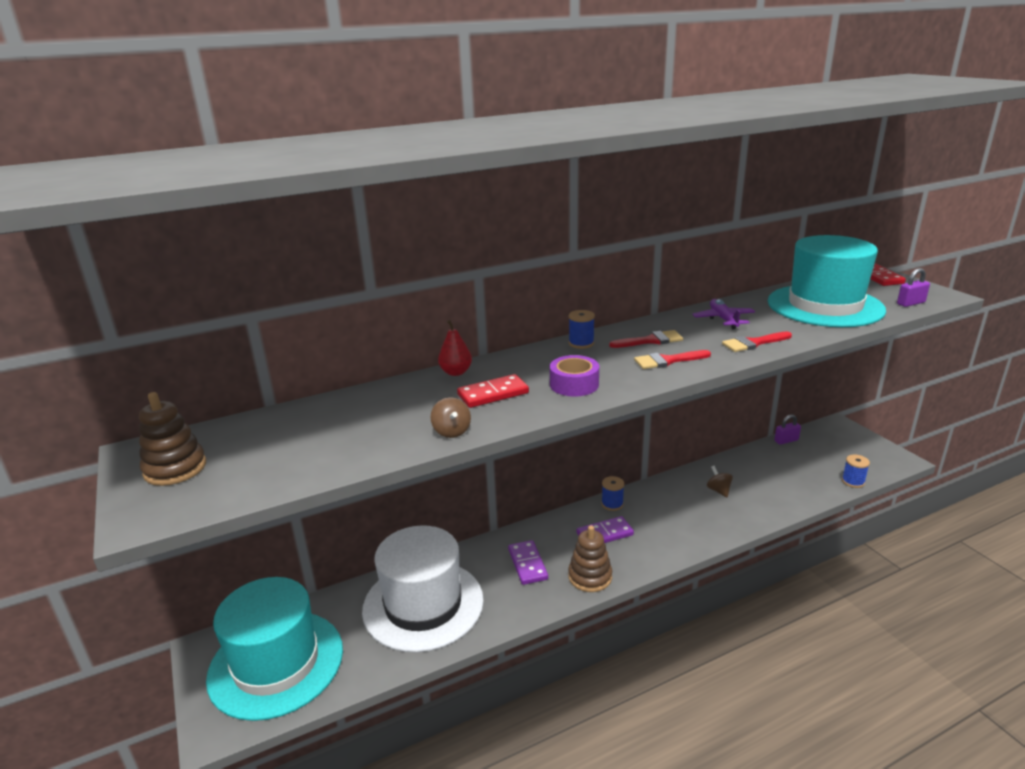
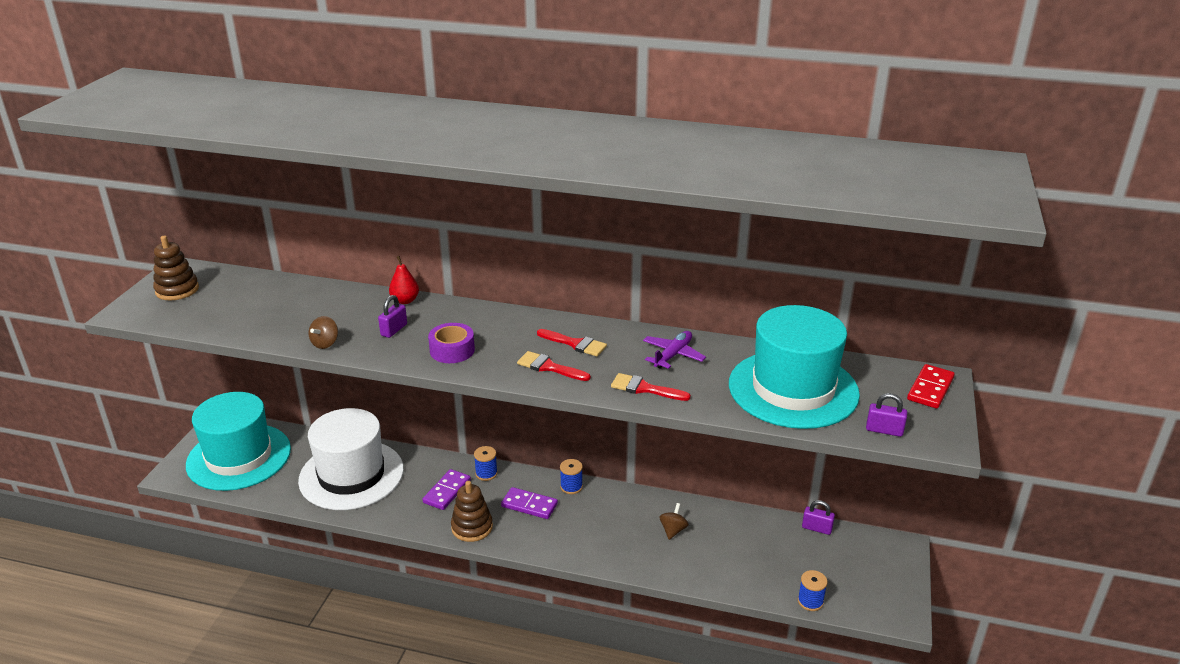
camera: 40 degrees right, 5 degrees up
red domino [457,374,529,408] -> purple padlock [378,295,407,338]
blue spool [569,310,595,349] -> blue spool moved to [474,446,498,481]

